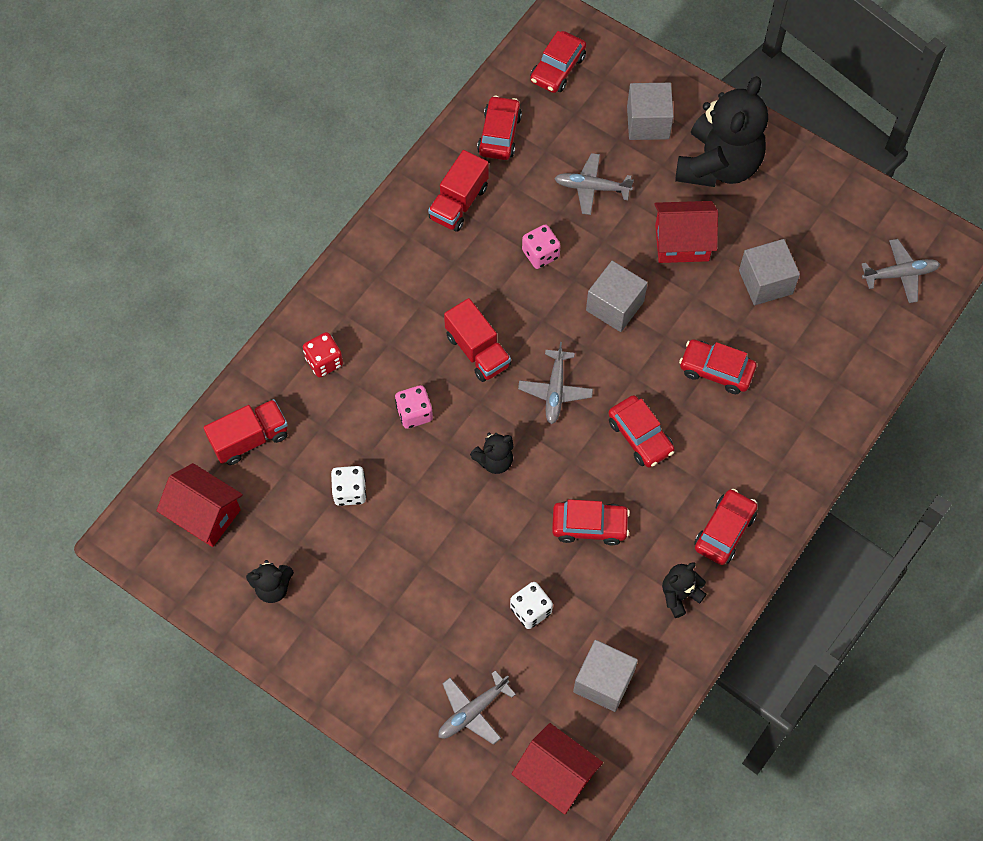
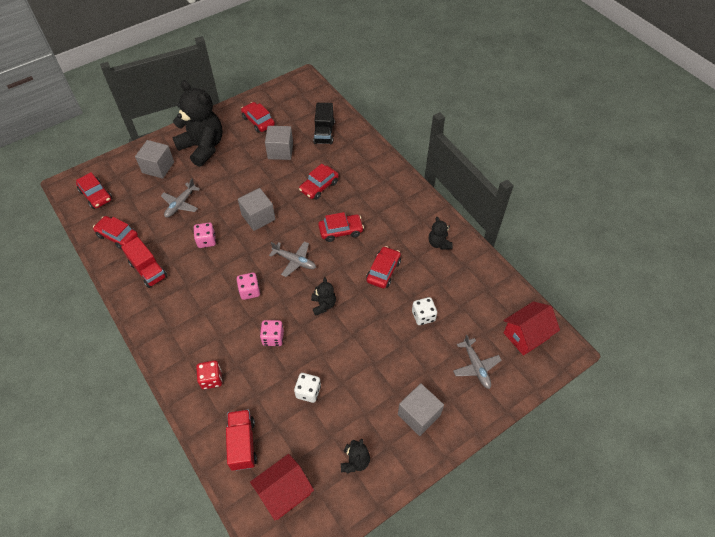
camera: 70 degrees left, 10 degrees down
red truck [444,298,511,382] -> pink dice [237,273,260,300]
grey cube [573,640,638,712] -> grey cube moved to [398,383,444,436]
red house [654,201,718,263] -> none
red car [694,489,758,565] -> red car moved to [241,102,275,133]
grey plane [862,239,940,303] -> none
none -> black truck [313,103,335,145]

